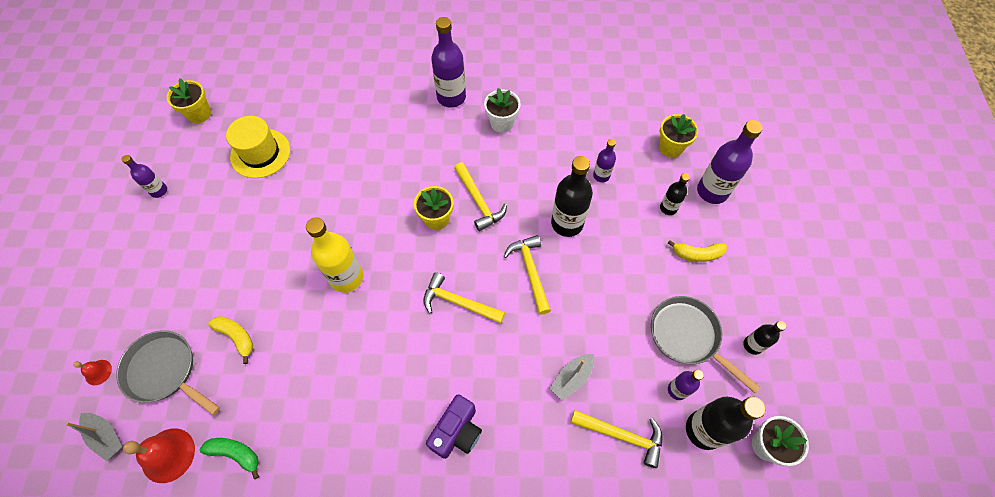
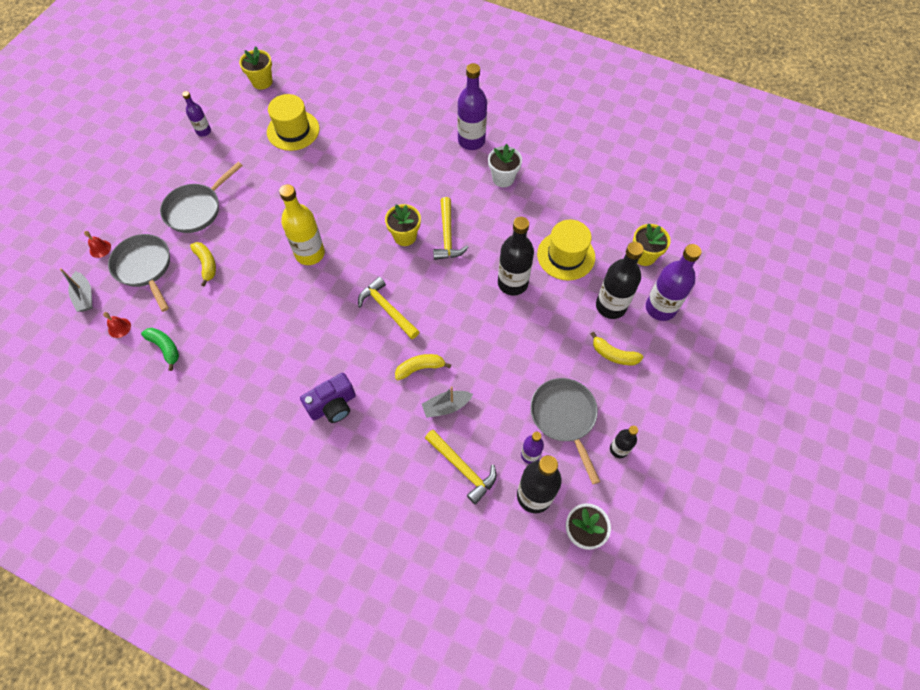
camera: 25 degrees right, 0 degrees up
red bell [123,428,195,483] -> red bell [103,312,131,338], size x0.53
yellow hammer [504,235,551,315] -> none
purple bottle [593,139,616,182] -> yellow hat [537,220,595,281]
black bottle [660,173,690,215] -> black bottle [596,242,644,319], size x1.82
none -> grey pan [160,162,243,233]
none -> yellow banana [395,354,451,380]

